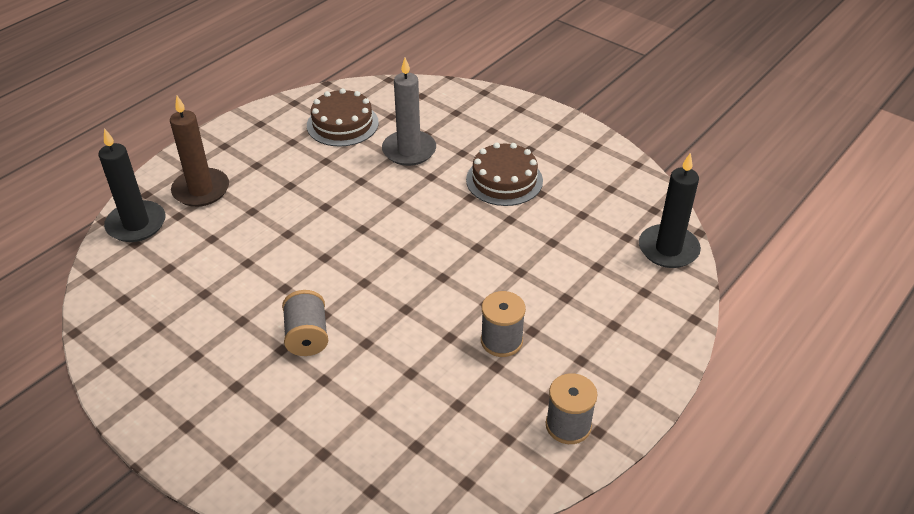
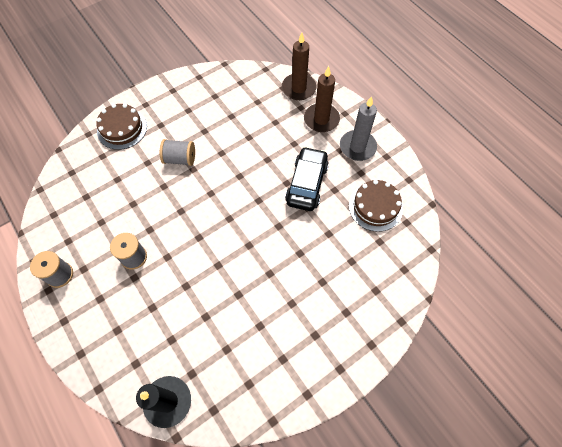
camera: 105 degrees right, 20 degrees up
black candle [99,128,165,242] -> brown candle [282,33,316,100]
grey candle [382,58,436,166] -> grey candle moved to [340,96,377,161]
brown cake [466,142,543,206] -> brown cake moved to [96,103,147,150]
none -> black car [285,146,329,211]

